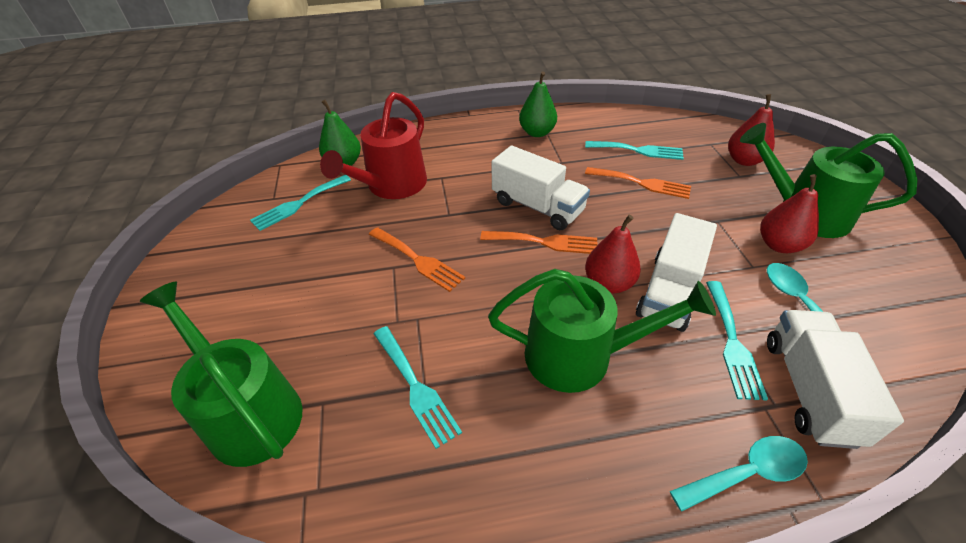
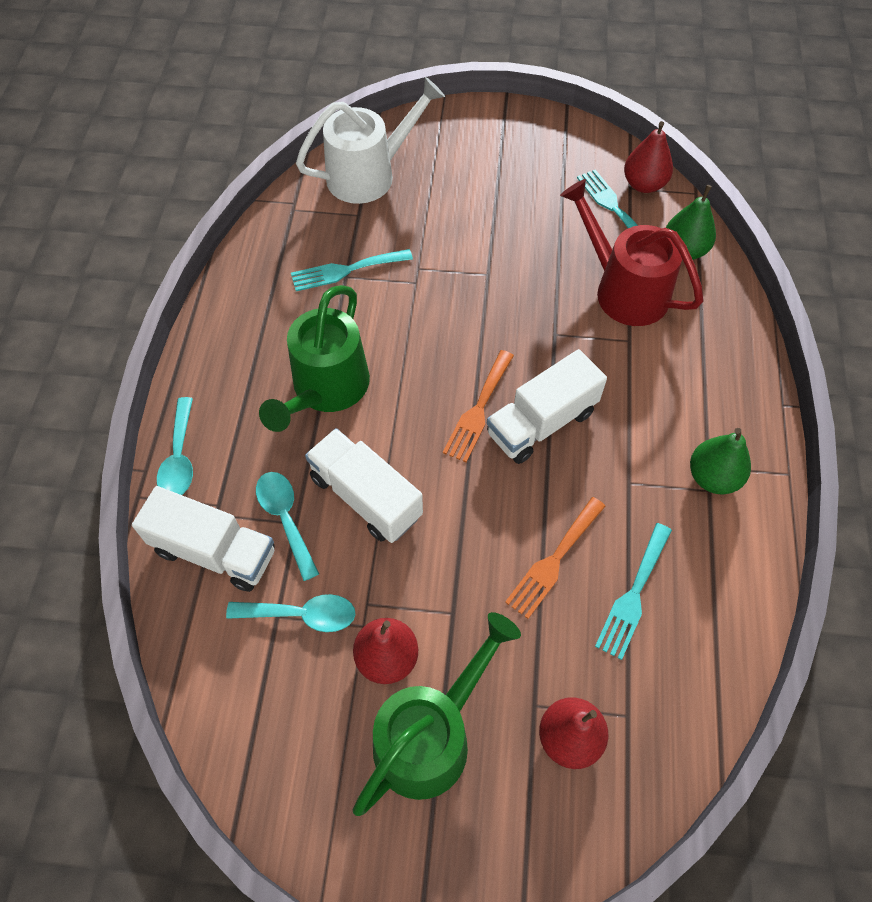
camera: 105 degrees right, 15 degrees up
green watering can [140,282,302,467] -> white watering can [296,77,445,204]
orange fork [369,227,465,292] -> none
red pear [585,215,641,294] -> red pear moved to [624,121,673,193]
turquoise fork [706,281,768,400] -> turquoise spoon [256,472,319,581]

